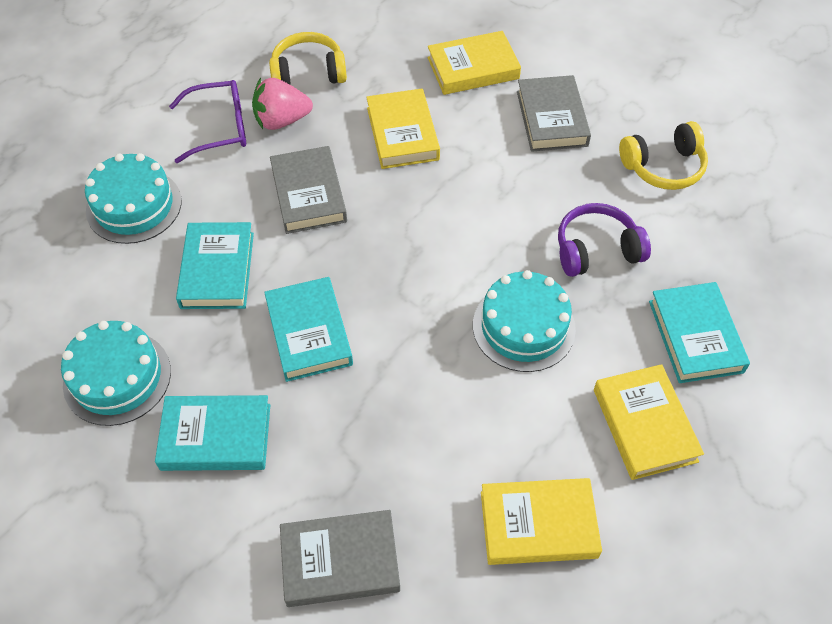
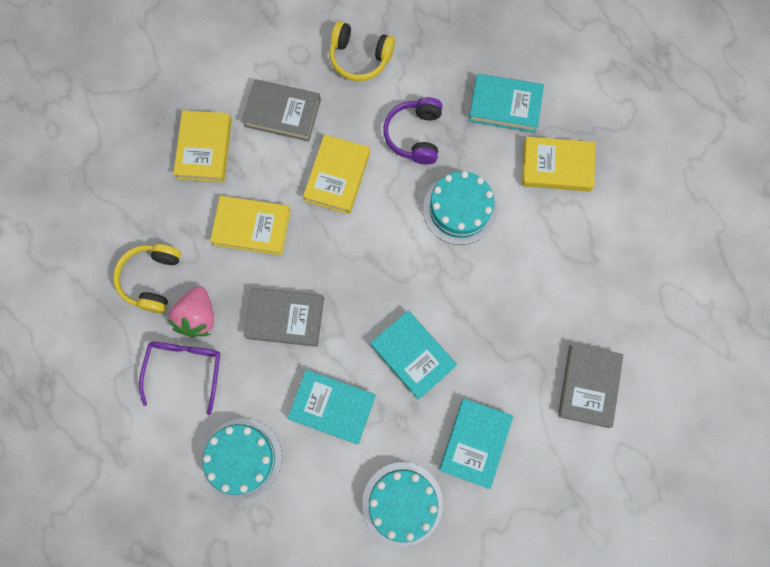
camera: 70 degrees left, 20 degrees up
turquoise book [264,277,353,382] -> turquoise book turned 45 degrees clockwise [370,311,457,400]
yellow book [481,478,602,565] -> yellow book moved to [303,134,370,214]
yellow headphones [619,121,708,190] -> yellow headphones turned 105 degrees clockwise [330,21,395,81]

